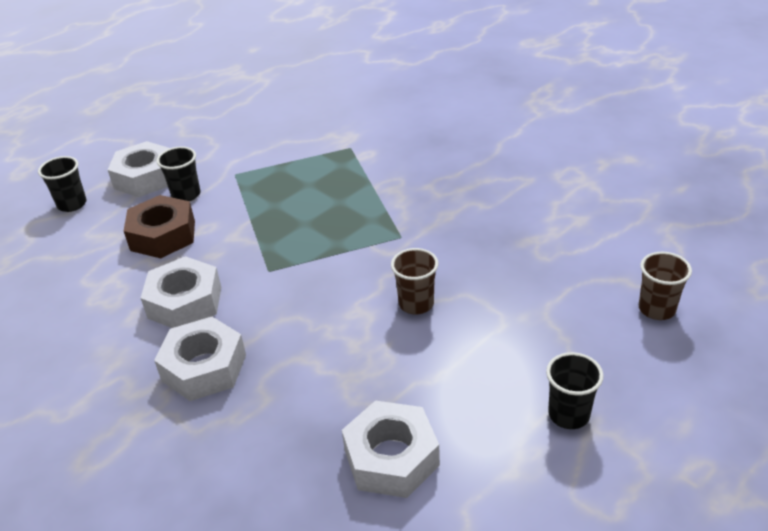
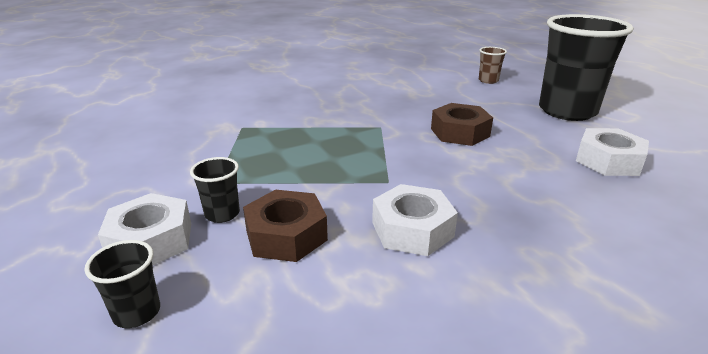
camera: 75 degrees left, 10 degrees down
white nut [154,317,246,401] -> none
brown cup [391,248,438,314] -> brown nut [431,103,493,146]
black cup [546,352,604,429] -> black cup [539,14,634,121], size x2.40

